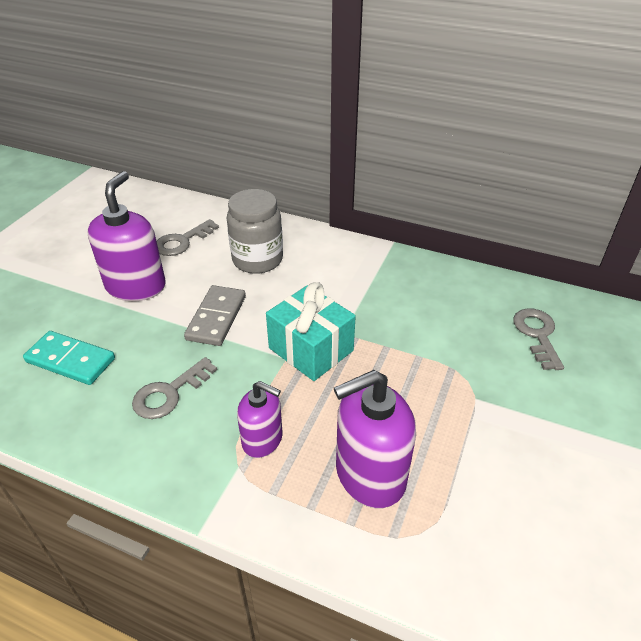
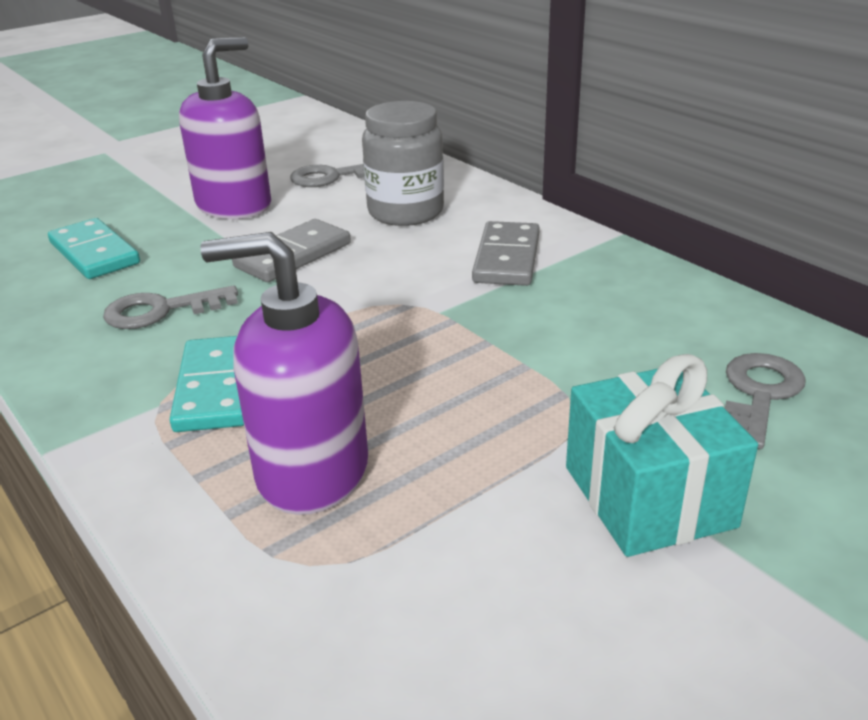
camera: 30 degrees right, 10 degrees down
purple soap dispenser [237,381,282,458] -> turquoise domino [170,336,244,432]
turquoise gift [266,282,356,381] -> turquoise gift moved to [566,354,758,557]
none -> grey domino [472,221,540,286]

